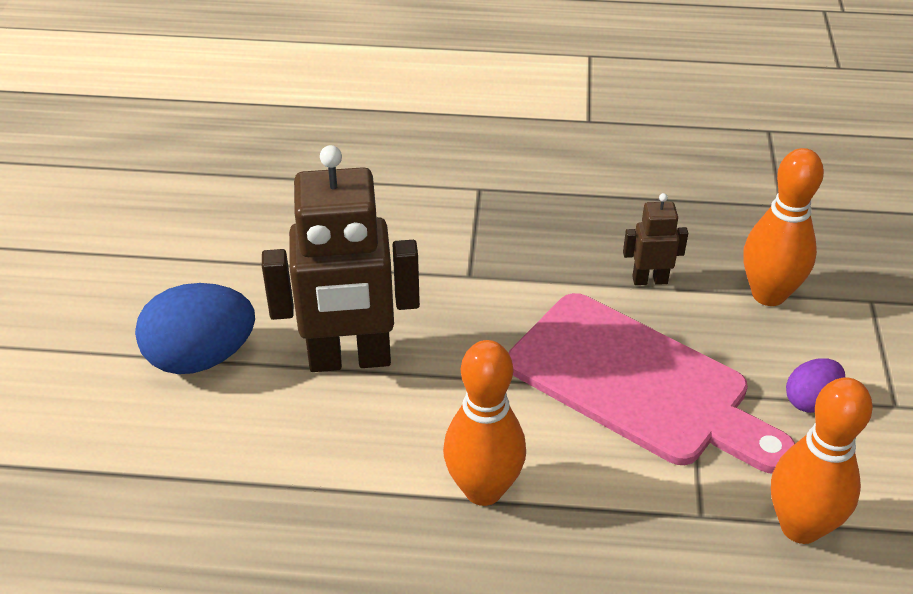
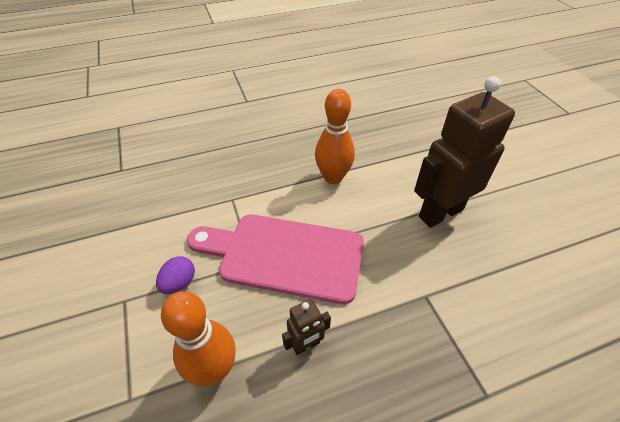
camera: 155 degrees right, 5 degrees up
blue egg [135,283,255,374] -> none
orange bowling pin [771,377,873,544] -> none

